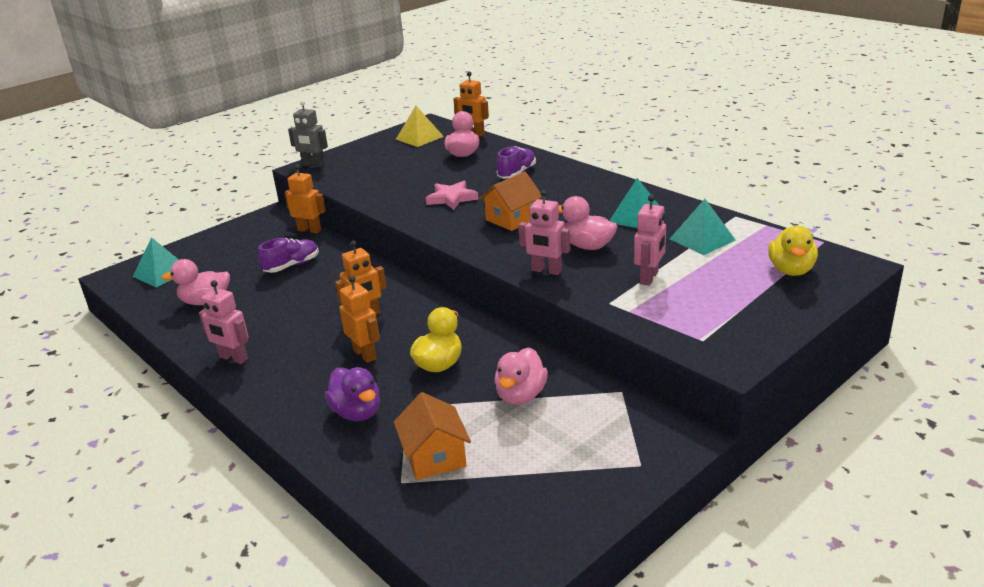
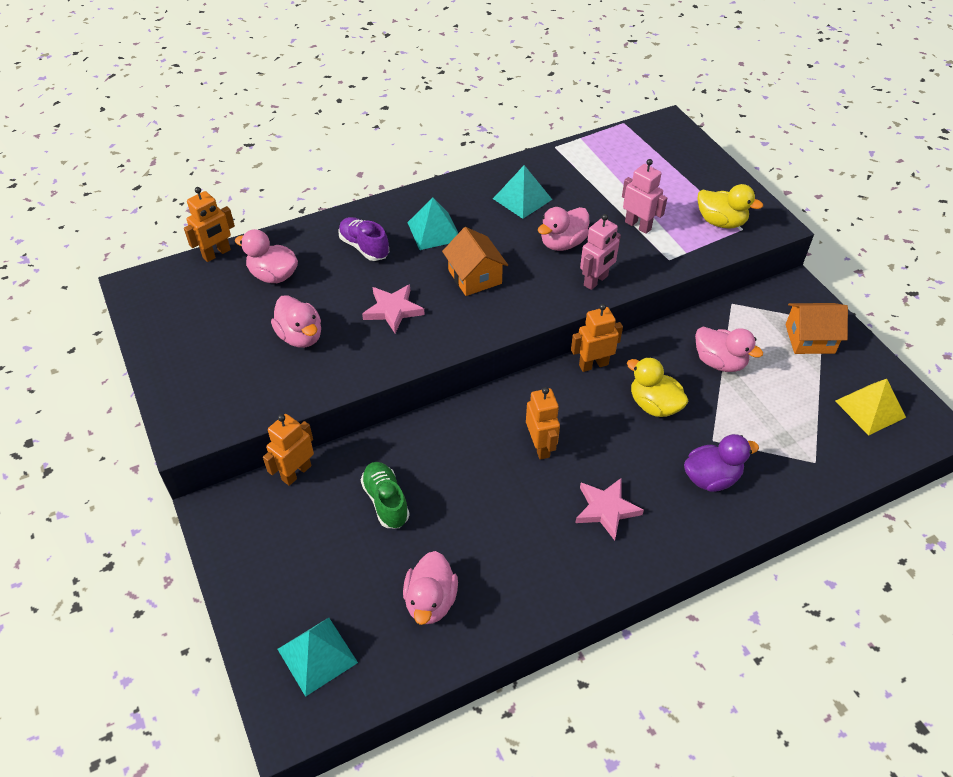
camera: 75 degrees left, 20 degrees up
pink robot [199,280,249,364] -> none
purple shoe [258,238,319,273] -> green shoe [361,462,410,528]
grey robot [288,100,328,167] -> none
orange robot [339,276,379,363] -> orange robot moved to [571,304,623,372]
orange house [394,392,471,480] -> orange house moved to [785,303,848,354]
yellow pyramid [396,106,444,147] -> yellow pyramid moved to [835,379,906,436]
turquoise pyramid [670,199,736,255] -> turquoise pyramid moved to [407,197,458,250]
yellow duck [768,226,818,276] -> yellow duck moved to [698,184,763,229]
none -> pink duck [271,295,321,348]
none -> pink star [576,478,644,540]

